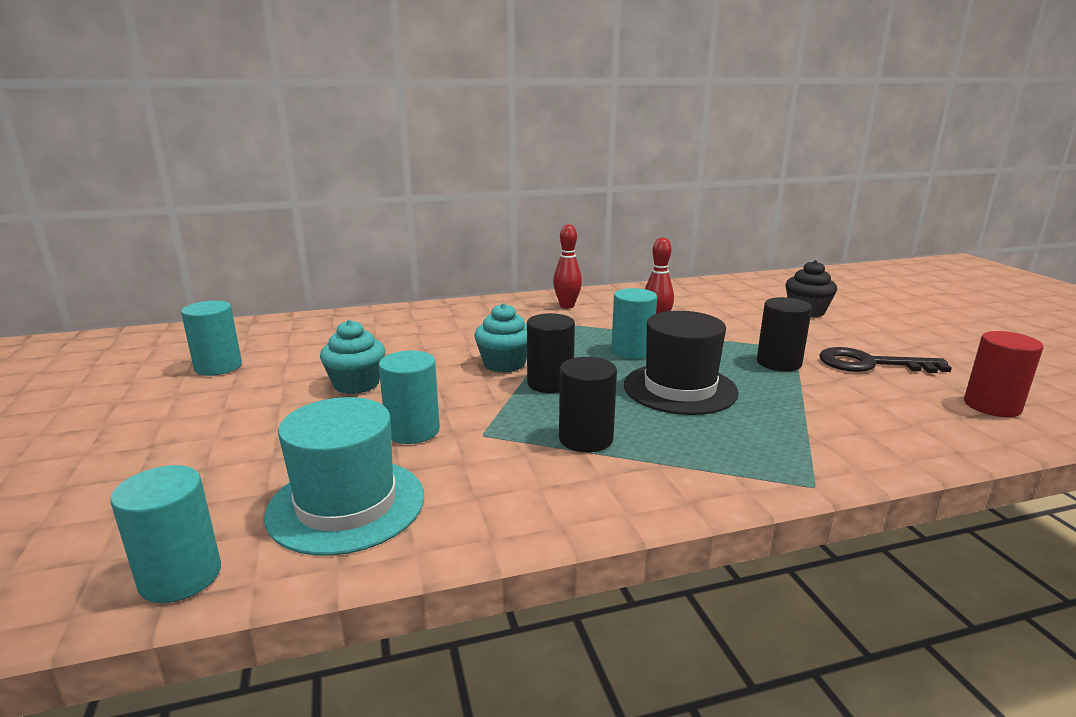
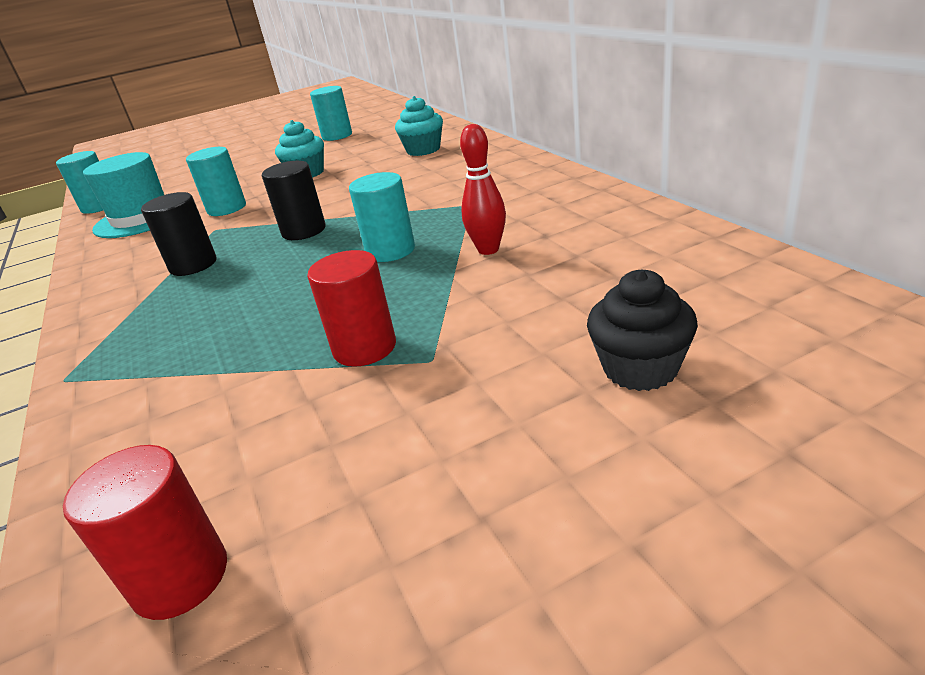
camera: 85 degrees right, 10 degrees up
turquoise cupcake [474,303,527,373] -> turquoise cupcake moved to [395,96,443,156]
red bowling pin [553,224,582,309] -> none
black hat [624,311,739,415] -> none
black cylinder [757,297,812,371] -> red cylinder [307,250,396,367]
black key [819,347,952,373] -> none

